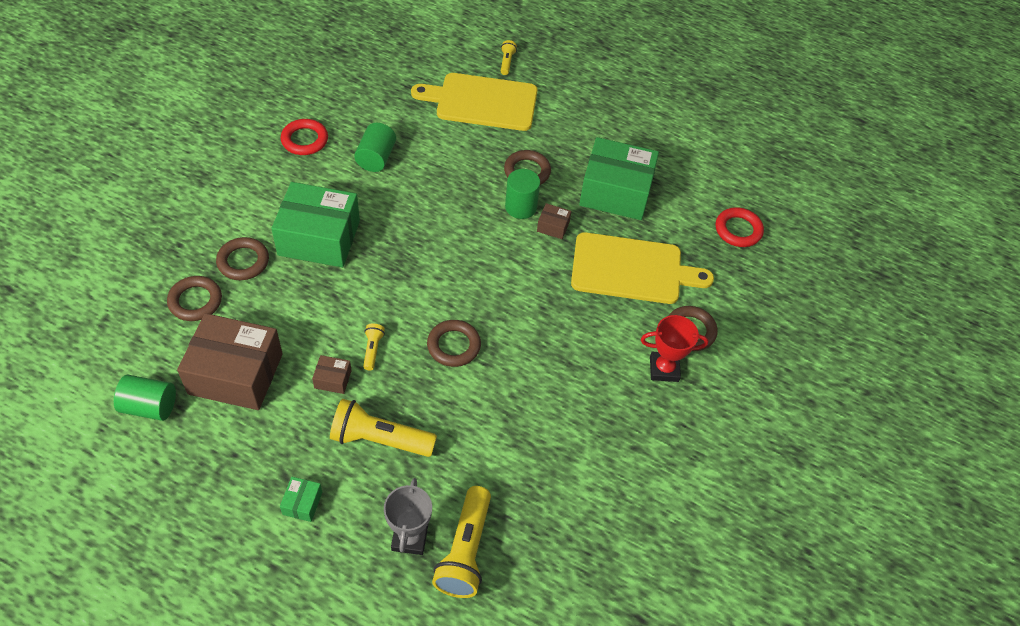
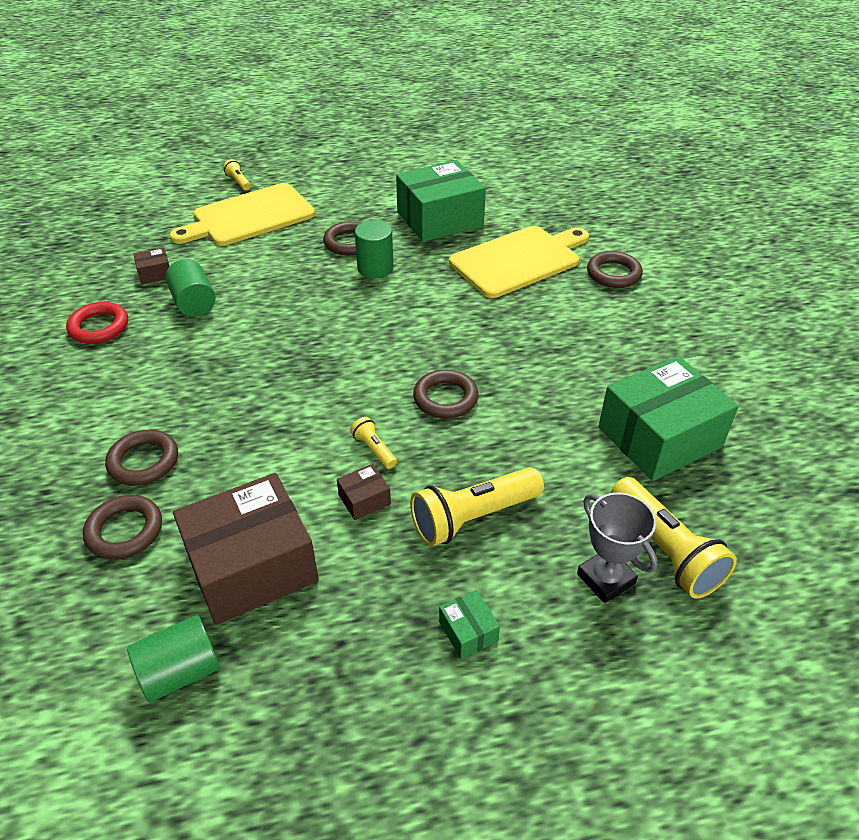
camera: 35 degrees left, 10 degrees down
green box [271,182,360,267] -> green box moved to [598,356,738,481]
brown box [537,203,571,239] -> brown box moved to [133,248,170,284]
red trophy [641,315,708,382] -> none
red ring [716,207,764,247] -> none

